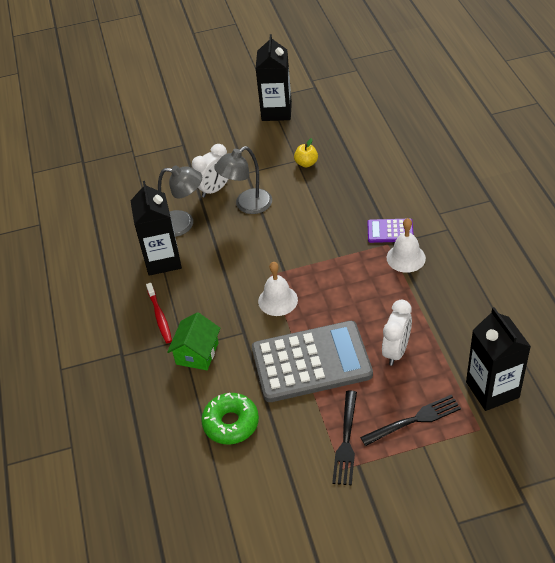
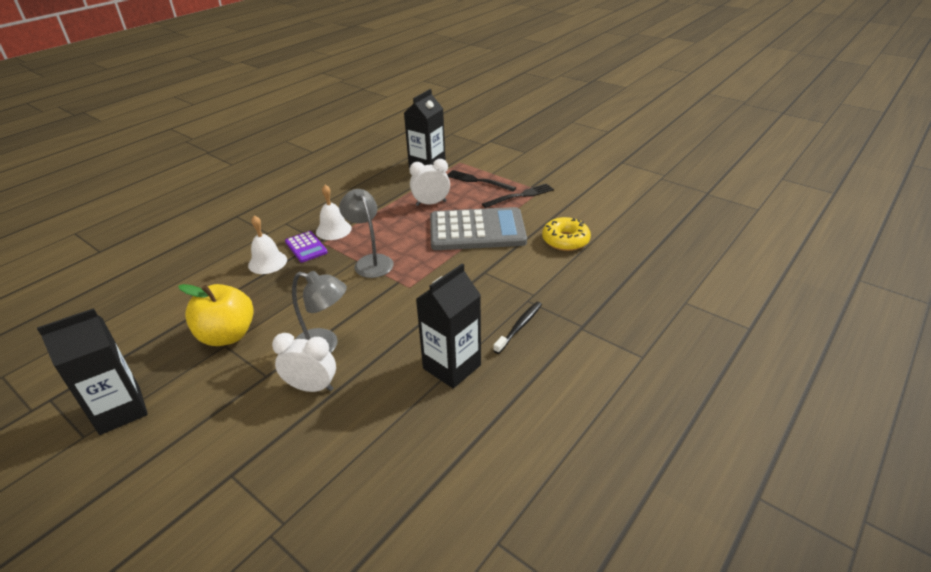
camera: 130 degrees left, 10 degrees down
red toothbrush [146,283,172,343] -> black toothbrush [493,302,542,354]
grey lamp [158,166,202,237] -> grey lamp moved to [339,189,394,278]
green house [167,312,220,370] -> none
green donut [201,393,259,444] -> yellow donut [542,217,591,251]
grey calculator [252,321,373,402] -> grey calculator turned 135 degrees clockwise [430,207,527,250]
white bell [258,262,298,316] -> white bell moved to [248,215,287,274]
yellow apple [294,138,318,167] -> yellow apple [178,284,254,346], size x2.05

